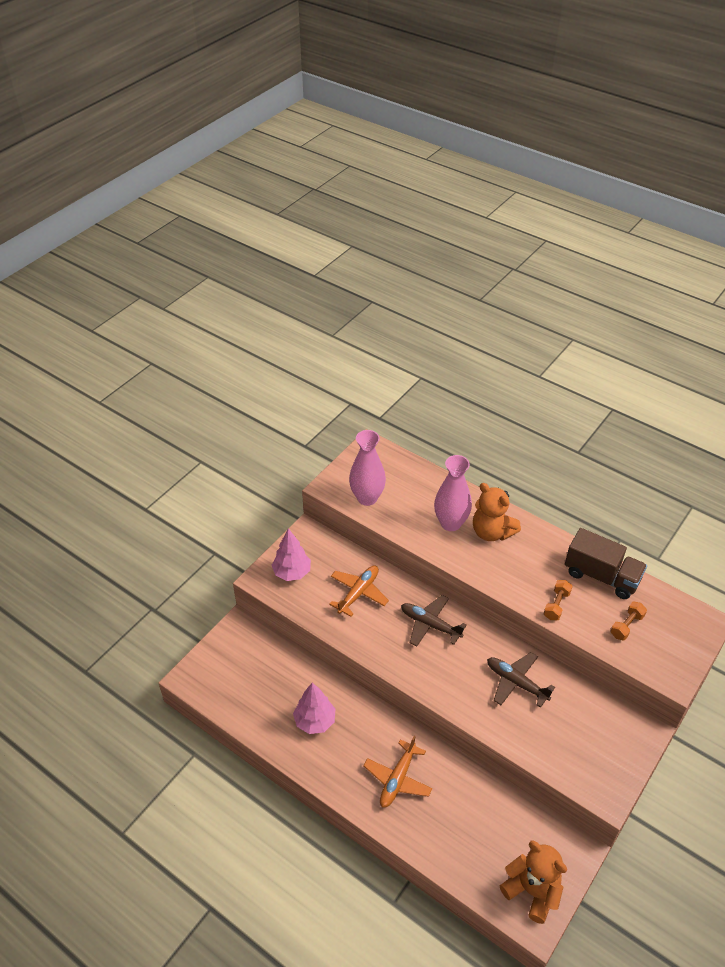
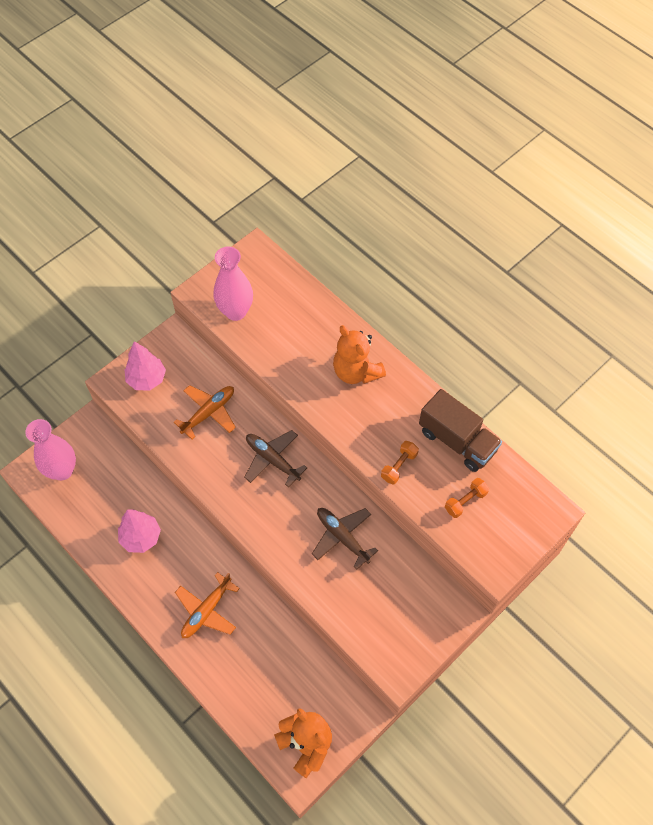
camera: 10 degrees right, 15 degrees up
pink vase [434,455,472,531] -> pink vase moved to [25,419,76,480]

